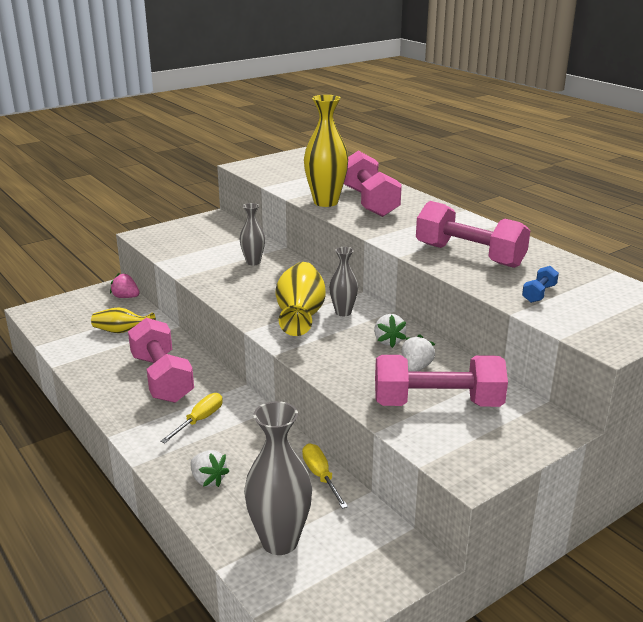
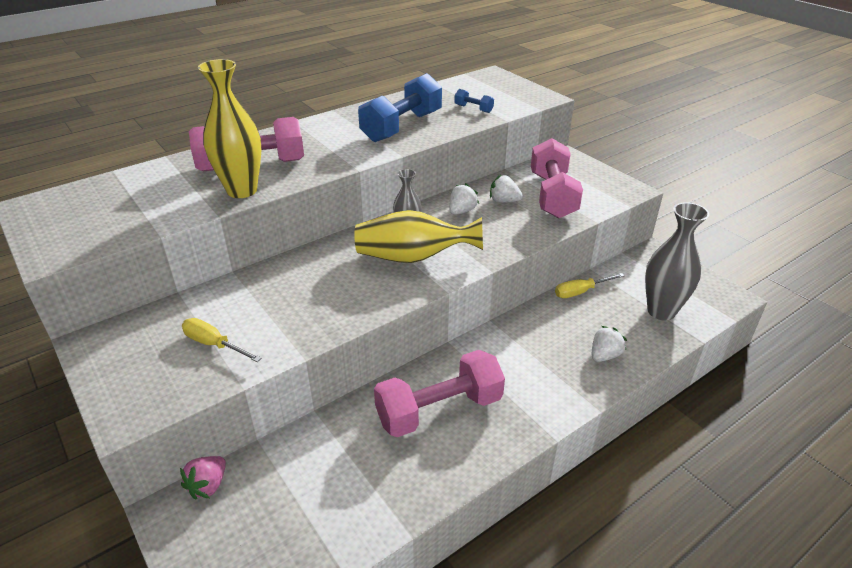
camera: 90 degrees left, 10 degrees up
yellow vase [91,307,156,333] -> none
yellow screwdriver [160,393,223,443] -> yellow screwdriver moved to [182,318,262,362]
grey vase [240,203,265,266] -> none
white strawberry [374,314,406,348] -> white strawberry turned 45 degrees counterclockwise [449,183,479,215]
pink dumbbell [416,201,530,268] -> blue dumbbell [358,73,442,142]

